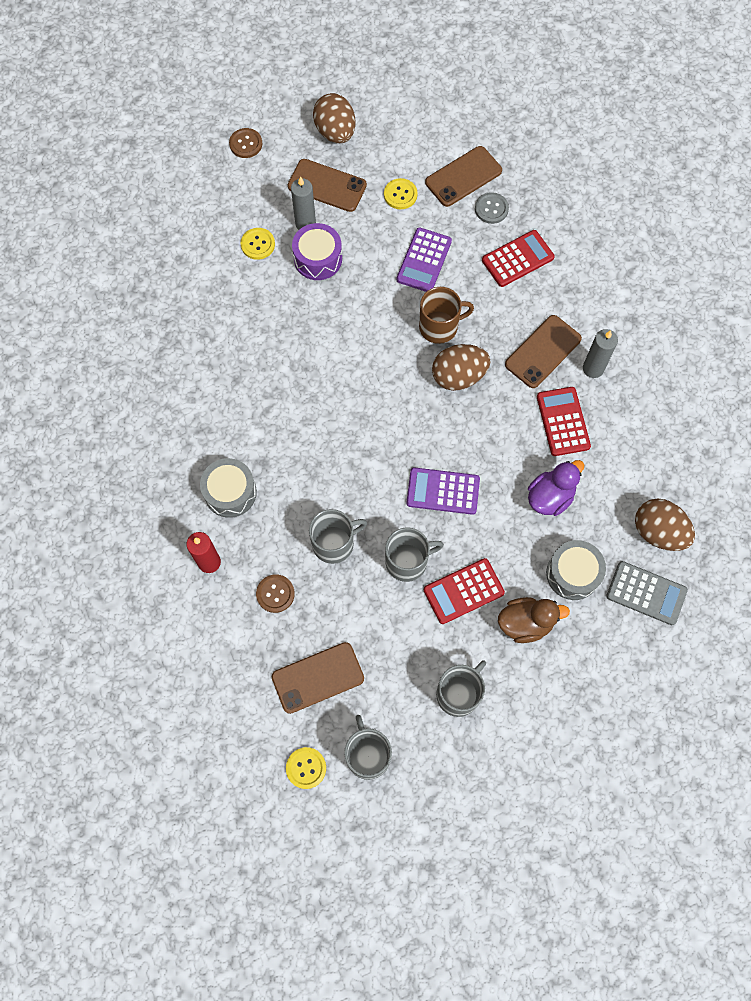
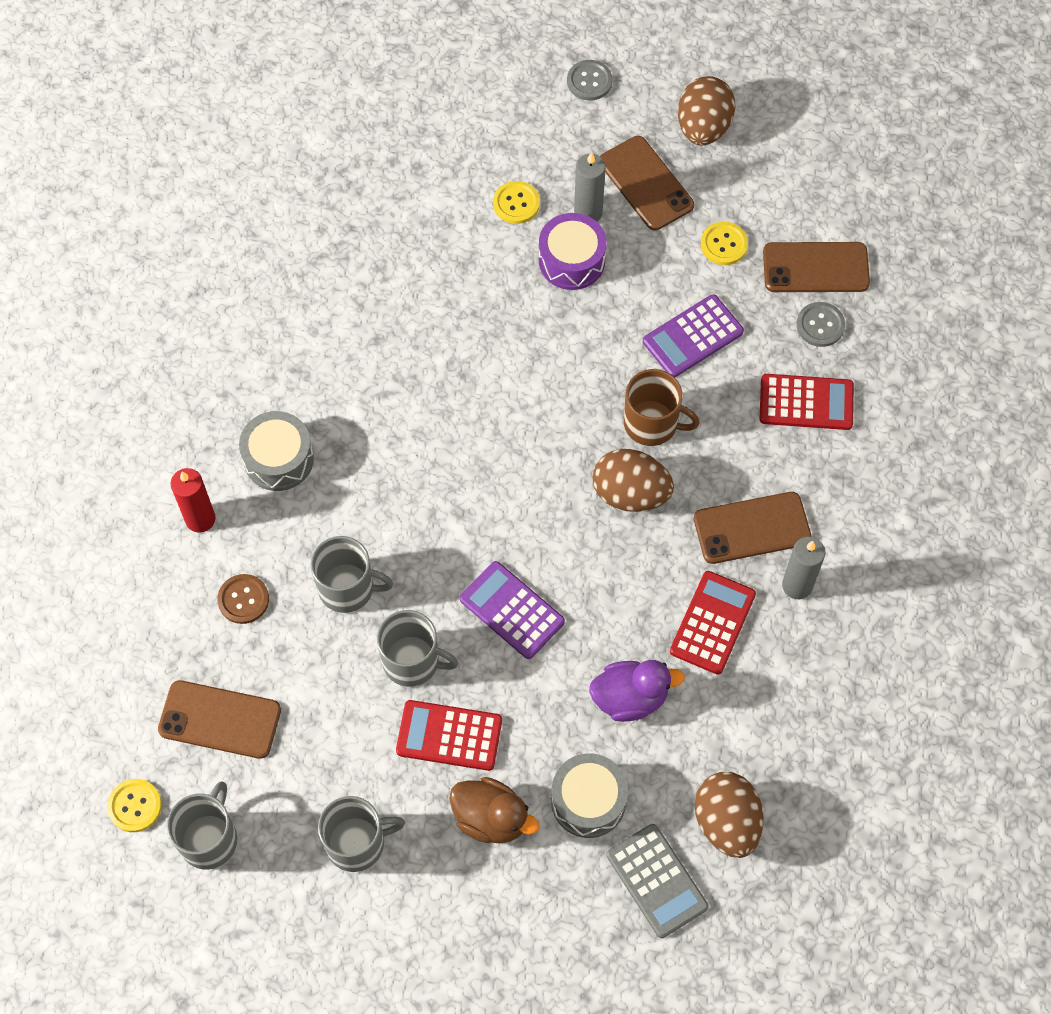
camera: 35 degrees right, 5 degrees down
brown button [229,128,262,158] -> grey button [567,60,612,101]

